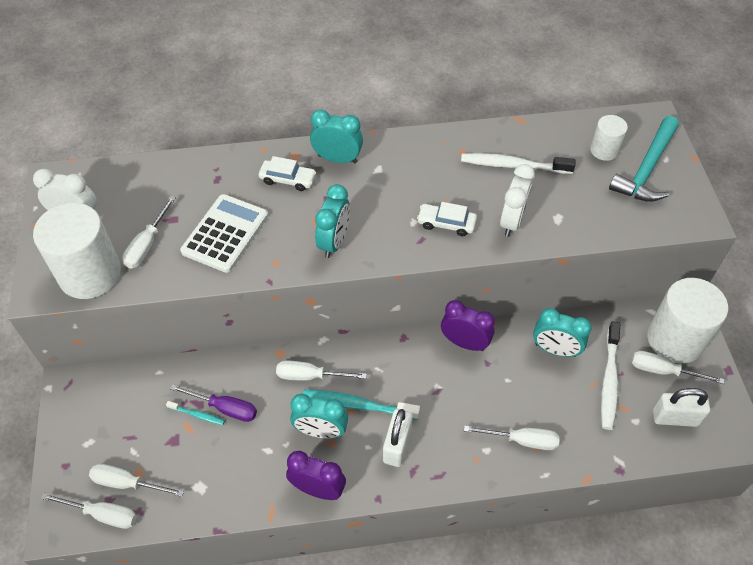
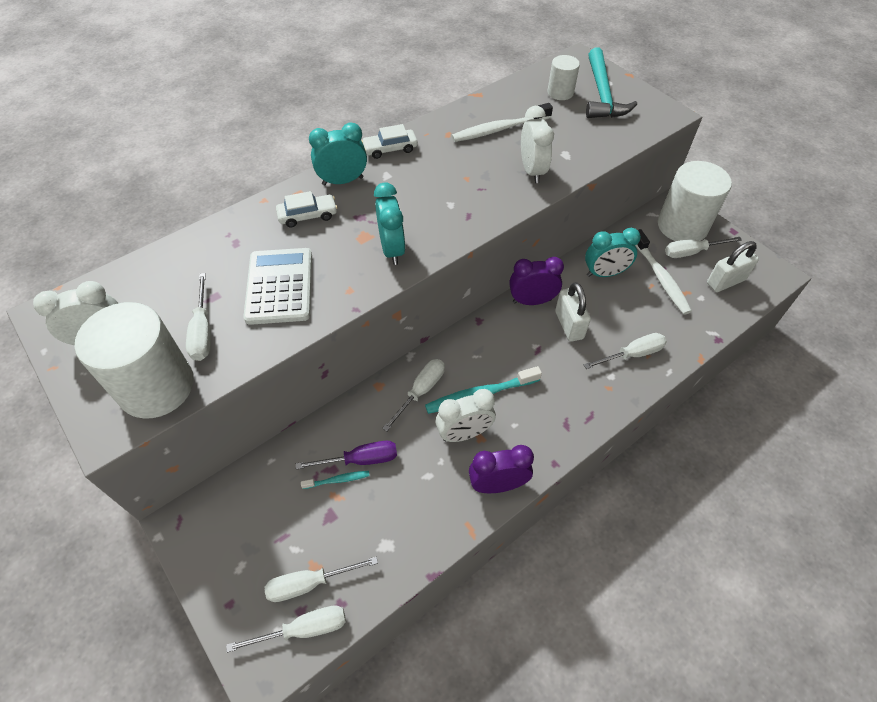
camera: 30 degrees left, 0 degrees up
white screwdriver [276,360,367,381] -> white screwdriver turned 150 degrees clockwise [382,359,445,431]
turquoise clock [290,394,348,439] -> white clock [435,389,496,442]
white padlock [383,409,413,467] -> white padlock moved to [555,282,591,342]
white car [417,202,477,236] -> white car moved to [361,124,418,159]

